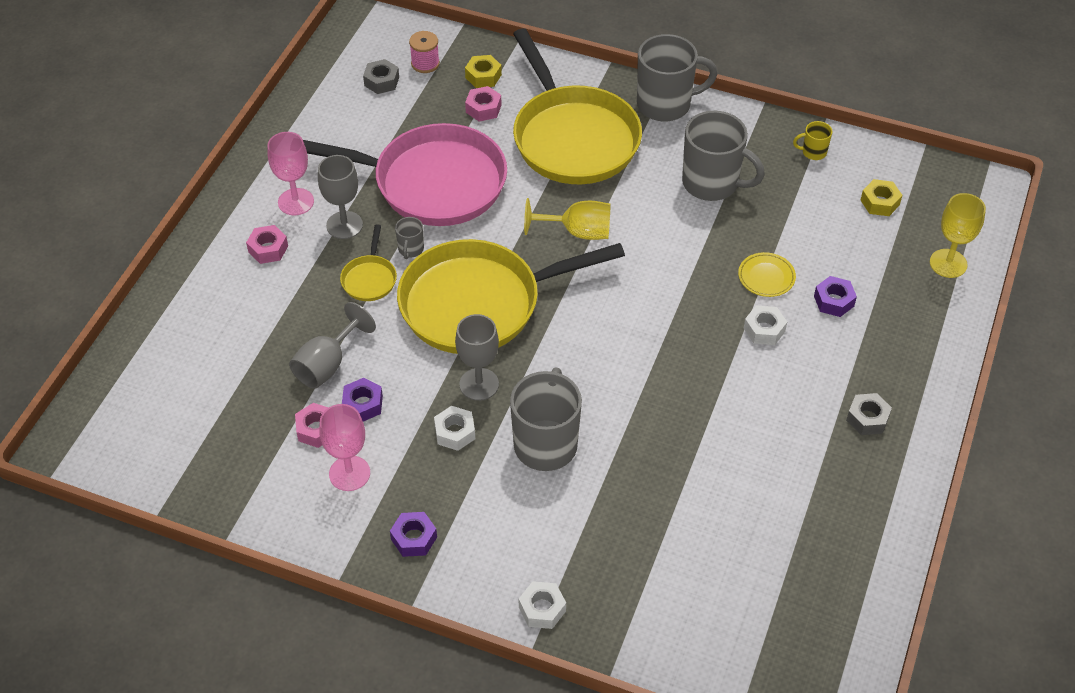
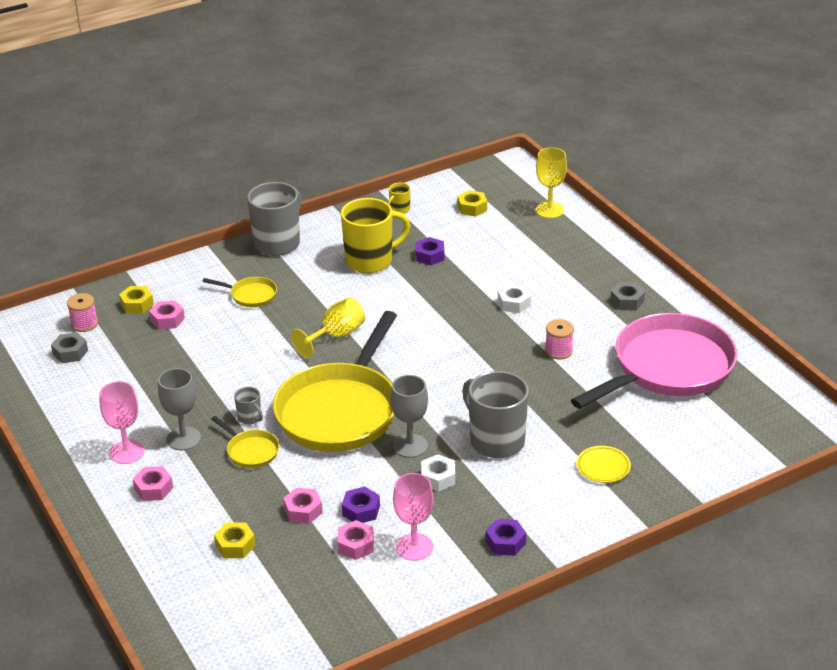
camera: 50 degrees left, 15 degrees down
grey goblet [289,302,376,389] -> pink nut [283,488,323,524]
pink pan [303,123,507,226] -> pink pan moved to [571,313,737,409]
yellow pan [513,28,642,184] -> yellow pan [203,277,277,307], size x0.41
white nut [519,581,566,629] -> none
grey mug [682,111,765,201] -> yellow mug [341,198,410,273]
yellow plate [738,252,796,297] -> yellow plate moved to [576,446,631,483]
purple nut [814,276,857,317] -> purple nut moved to [416,237,444,265]
none -> yellow nut [214,522,256,558]
none -> pink spool [545,319,574,359]

